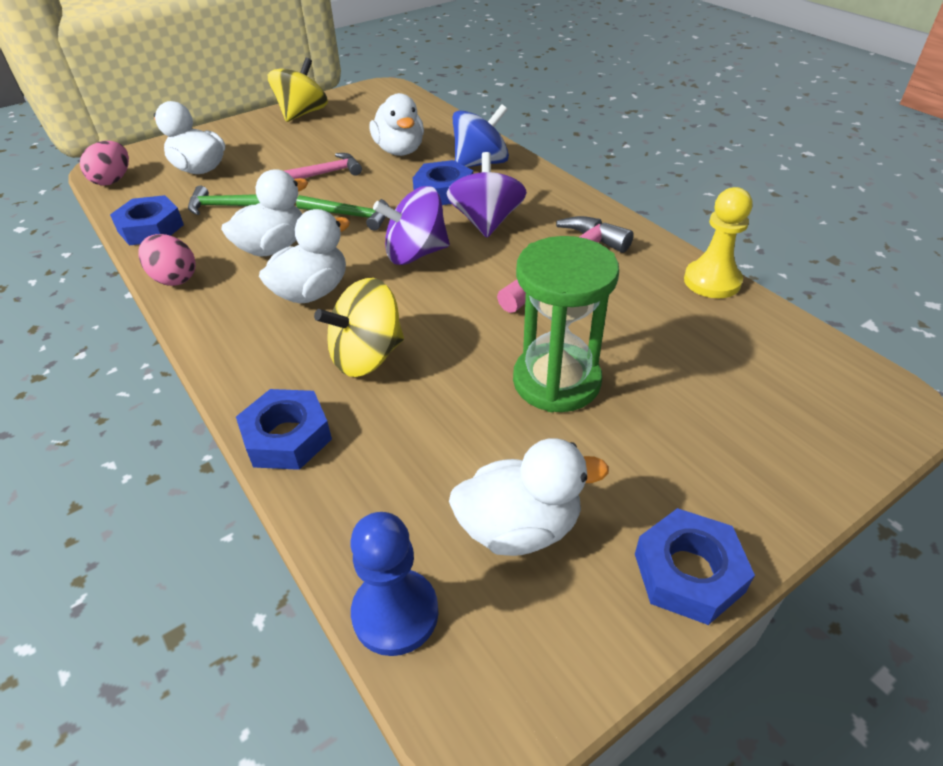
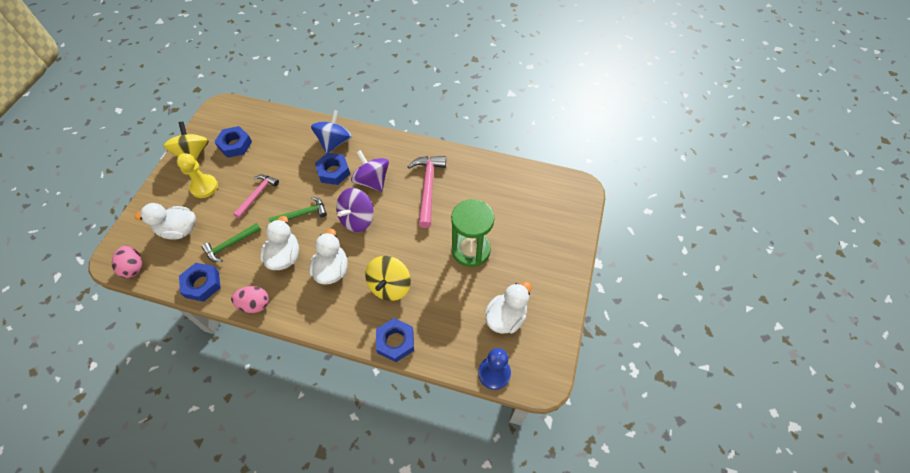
camera: 40 degrees left, 15 degrees up
white duck [370,93,424,156] -> none
blue nut [635,508,755,625] -> blue nut moved to [214,126,252,158]
yellow pawn [684,187,752,298] -> yellow pawn moved to [177,153,218,198]

